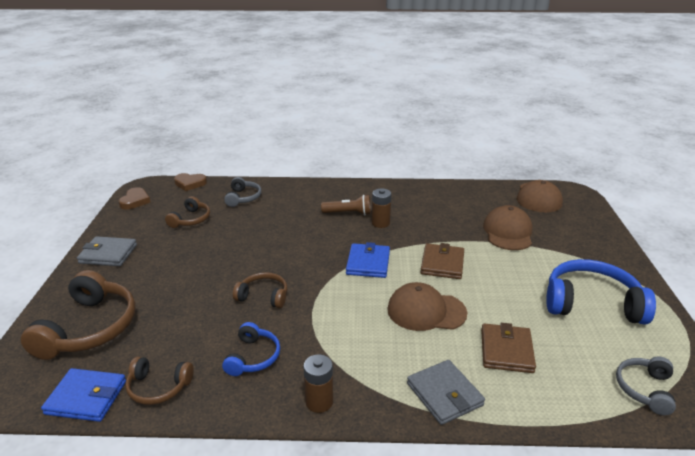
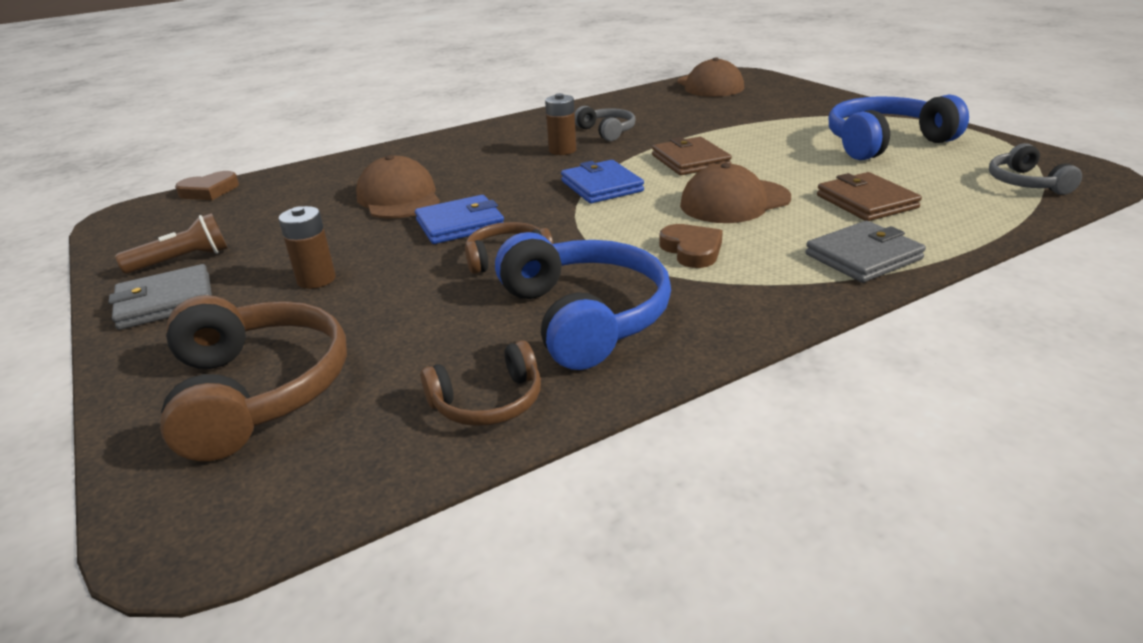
camera: 30 degrees left, 0 degrees up
blue wallet [41,368,126,422] -> blue wallet moved to [415,195,504,244]
brown heart [119,187,150,210] -> brown heart moved to [659,224,723,268]
brown headphones [165,196,210,228] -> none
blue headphones [222,322,280,376] -> blue headphones [495,232,671,370], size x1.82
grey headphones [224,177,261,207] -> grey headphones moved to [575,106,636,141]
brown battery [303,354,333,413] -> brown battery moved to [278,206,336,289]
brown flashlight [321,195,370,215] -> brown flashlight moved to [115,213,227,274]
grey wallet [407,360,485,425] -> grey wallet turned 60 degrees counterclockwise [805,221,926,283]
brown cap [483,205,532,250] -> brown cap moved to [356,155,440,219]

